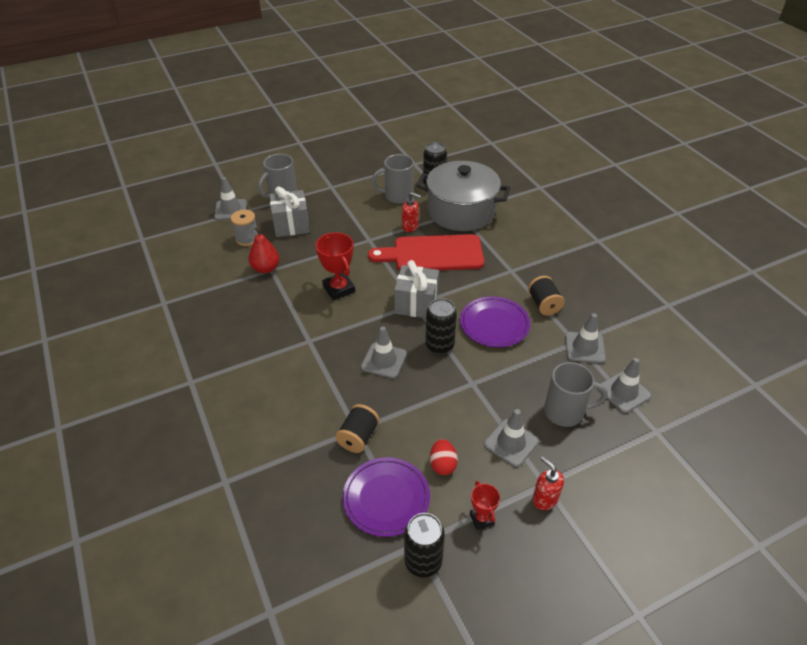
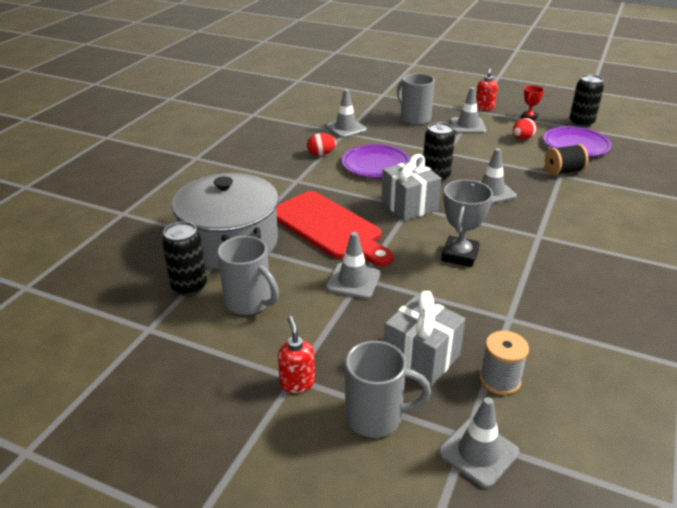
camera: 130 degrees left, 10 degrees down
red pear [248,227,280,273] -> none
red trophy [316,232,355,300] -> grey trophy [441,180,493,267]
red soap dispenser [402,192,421,232] -> red soap dispenser moved to [278,316,315,393]
black spool [528,276,565,315] -> red egg [307,133,336,156]
grey traffic cone [598,358,651,413] -> grey traffic cone moved to [326,232,381,299]

